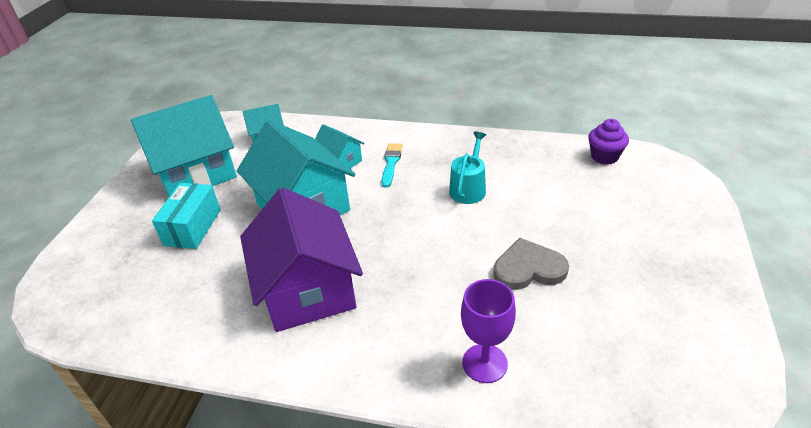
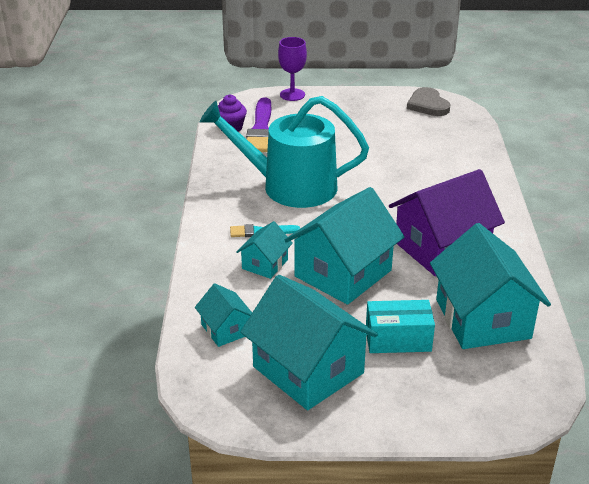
camera: 105 degrees left, 5 degrees down
turquoise watering can [449,132,486,204] -> turquoise watering can [200,96,369,208], size x2.23
purple goblet [461,279,516,383] -> purple goblet moved to [278,37,307,101]
grey heart [493,238,569,290] -> grey heart moved to [407,87,451,116]
none -> purple brush [246,97,271,152]
none -> turquoise house [430,223,551,349]

